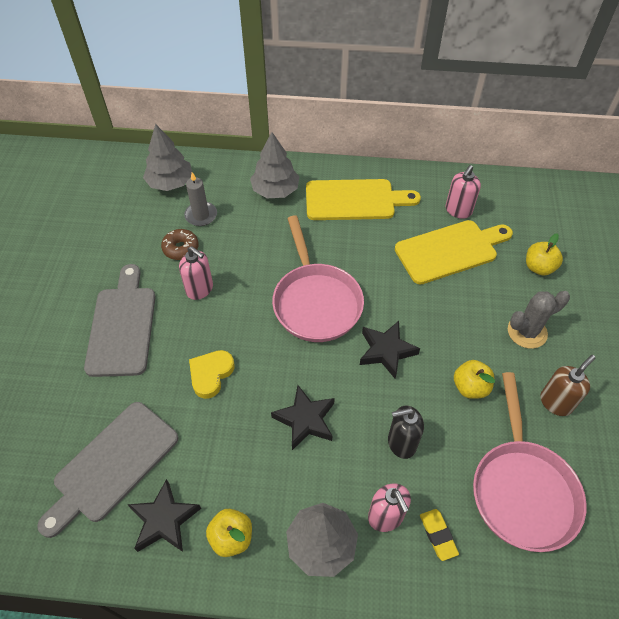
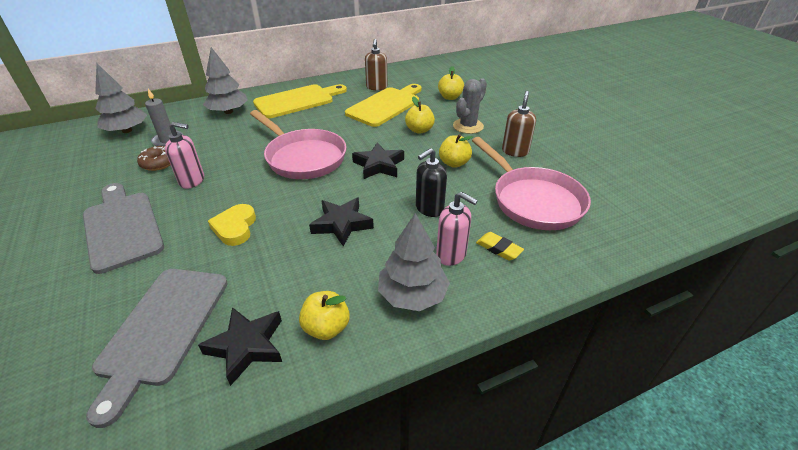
camera: 30 degrees left, 15 degrees down
pink soap dispenser [446,165,481,219] -> brown soap dispenser [365,39,388,90]
none -> yellow apple [405,97,435,134]

